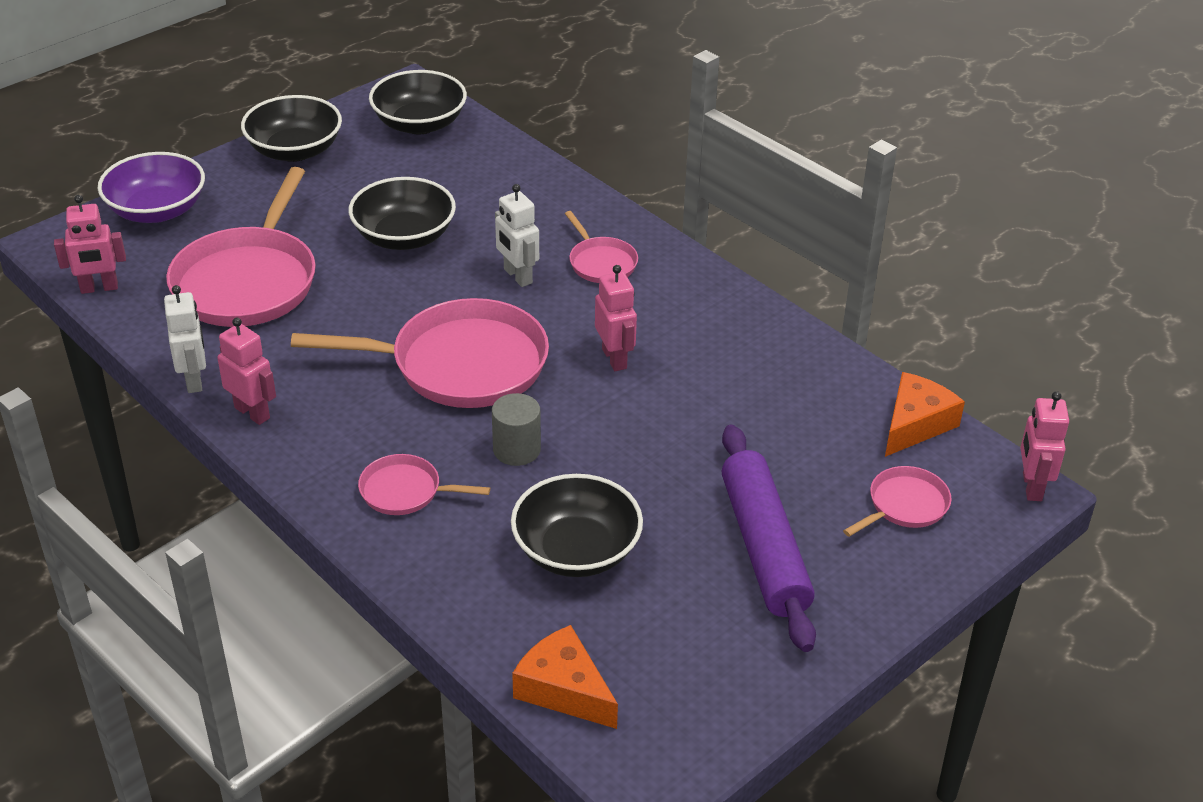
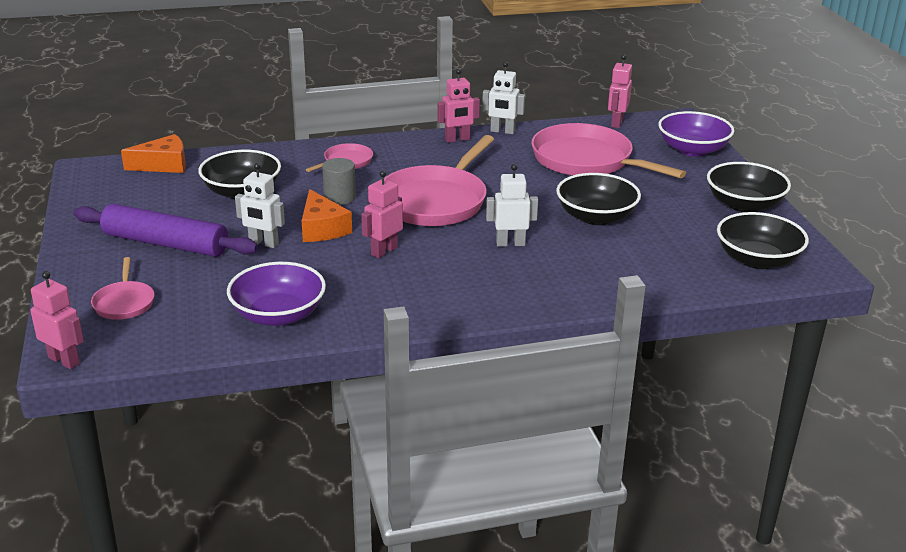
camera: 120 degrees right, 10 degrees down
pink pan [565,211,638,283] -> none
pink robot [595,265,637,371] -> pink robot turned 120 degrees clockwise [361,170,403,258]
orange cheese [885,372,965,457] -> orange cheese moved to [302,189,352,242]
none -> purple bowl [227,262,326,326]
none -> white robot [235,163,285,248]

